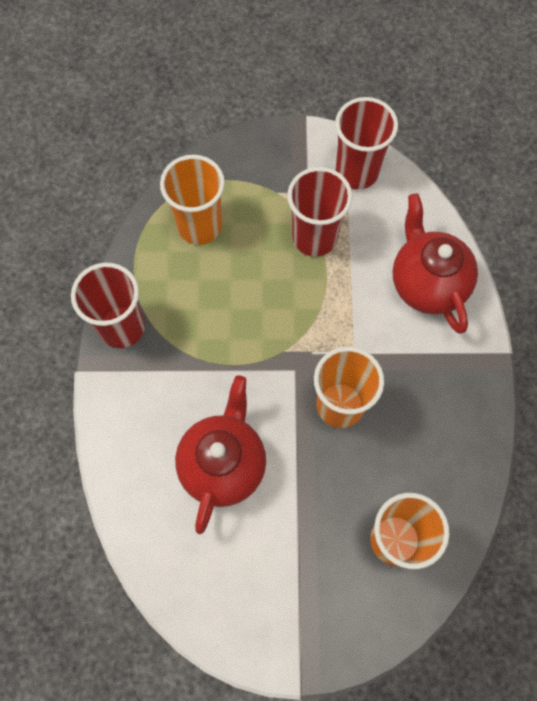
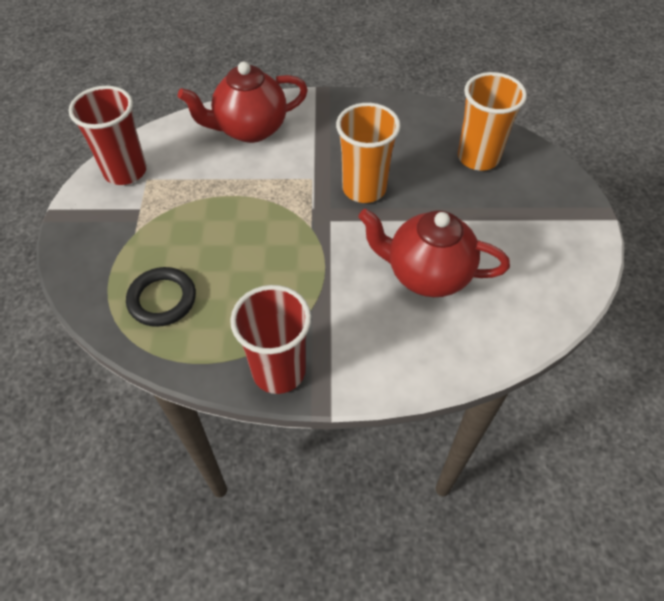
camera: 90 degrees left, 15 degrees down
orange cup [160,155,225,245] -> black ring [126,267,196,327]
red cup [287,167,353,257] -> none

